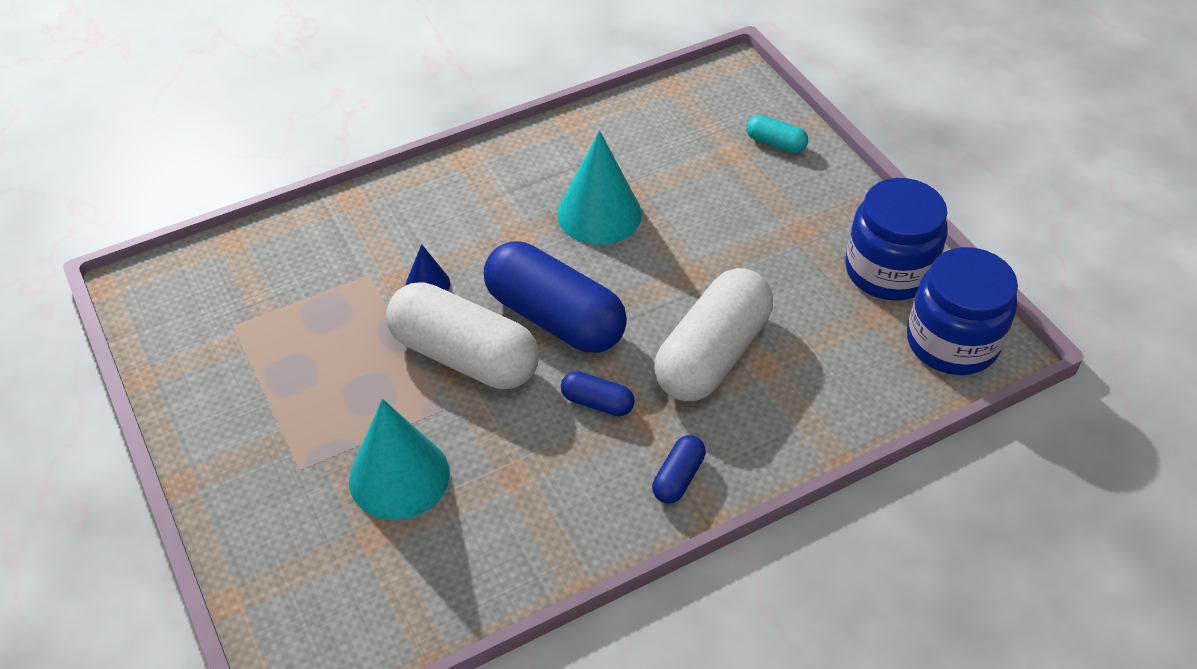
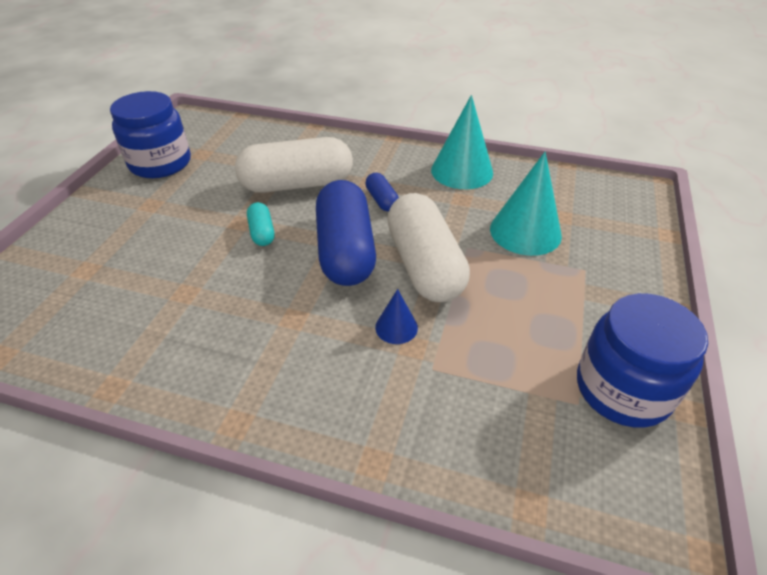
camera: 135 degrees left, 5 degrees down
turquoise cone [557,130,642,245] -> turquoise cone moved to [431,95,493,189]
blue capsule [652,435,706,504] -> none
turquoise capsule [746,115,808,153] -> turquoise capsule moved to [247,202,274,246]
blue jar [907,247,1018,375] -> blue jar moved to [577,293,708,428]

